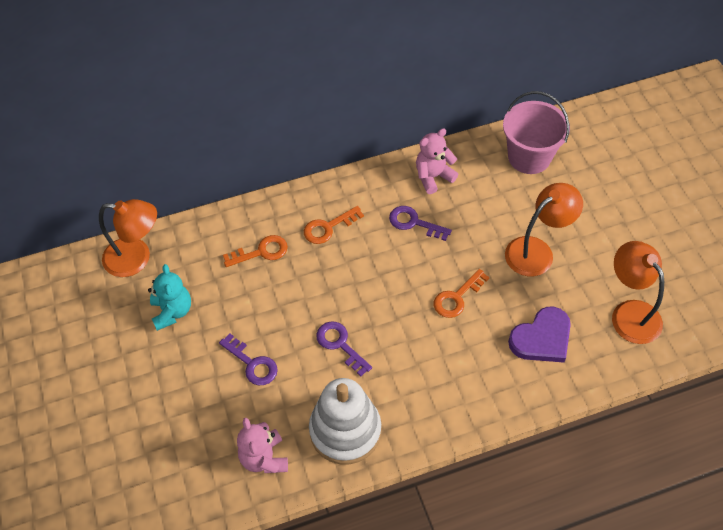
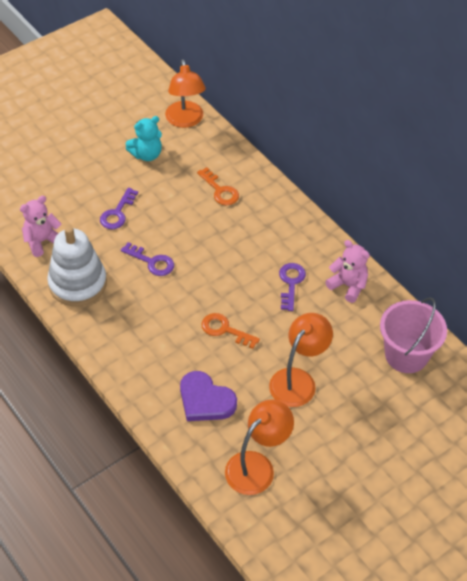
camera: 70 degrees right, 5 degrees down
orange key [304,206,364,244] -> none
purple key [316,321,372,377] -> purple key turned 90 degrees clockwise [121,242,174,276]
orange lamp [505,183,583,276] -> orange lamp turned 90 degrees counterclockwise [269,313,333,407]

